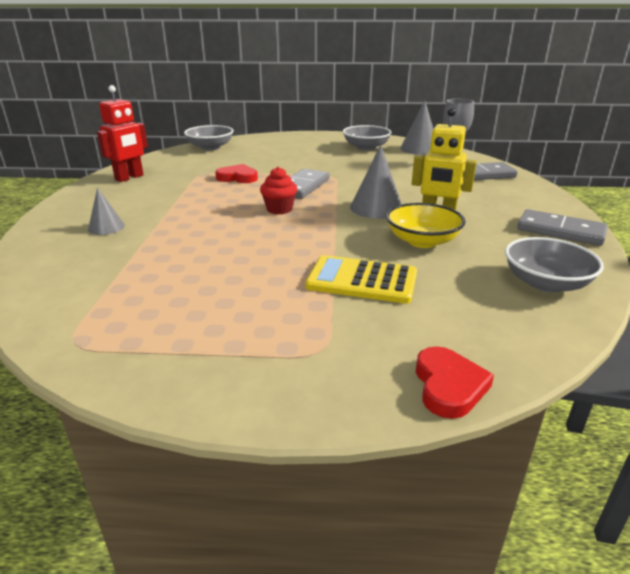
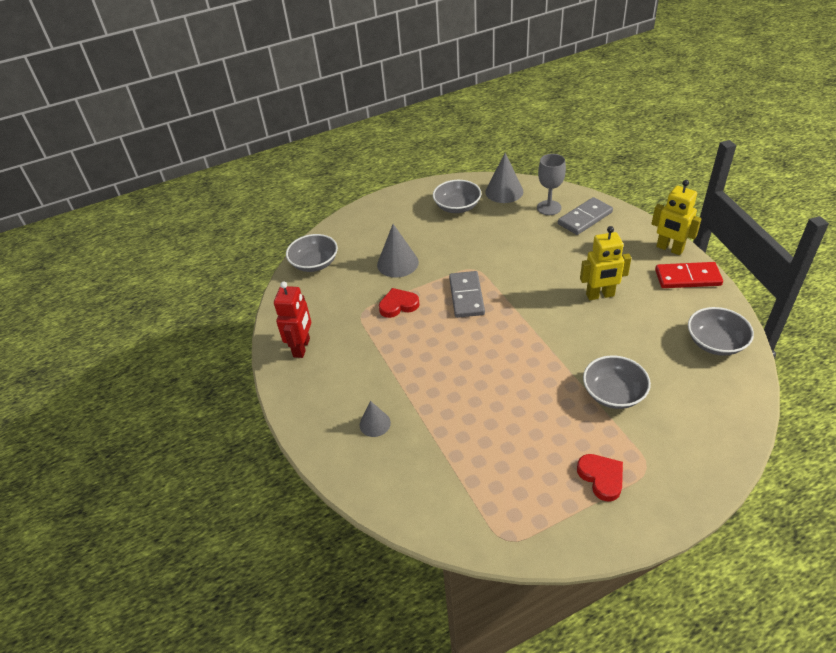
camera: 25 degrees left, 15 degrees up
red cupcake [260,167,297,215] -> none
yellow calculator [305,255,417,304] -> grey bowl [583,356,651,409]
grey cone [350,145,402,219] -> grey cone moved to [377,224,419,278]
yellow bowl [386,203,466,248] -> none
red heart [416,346,494,419] -> red heart moved to [577,454,623,501]
grey domino [517,209,608,246] -> red domino [655,262,723,288]
none -> yellow robot [651,180,702,255]

